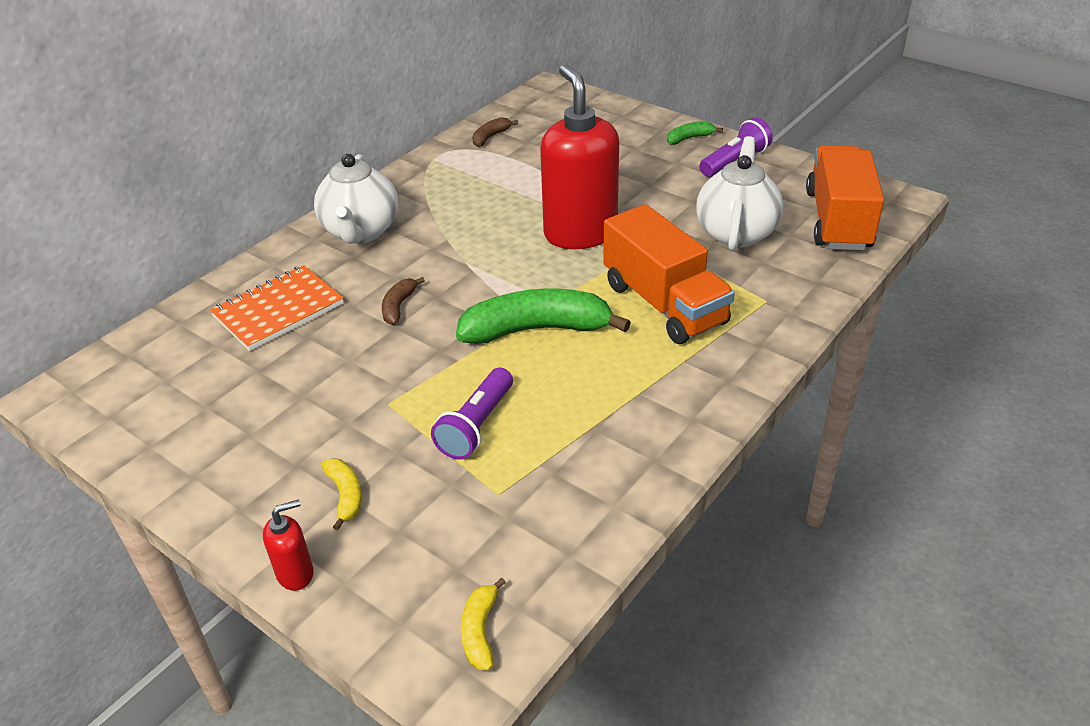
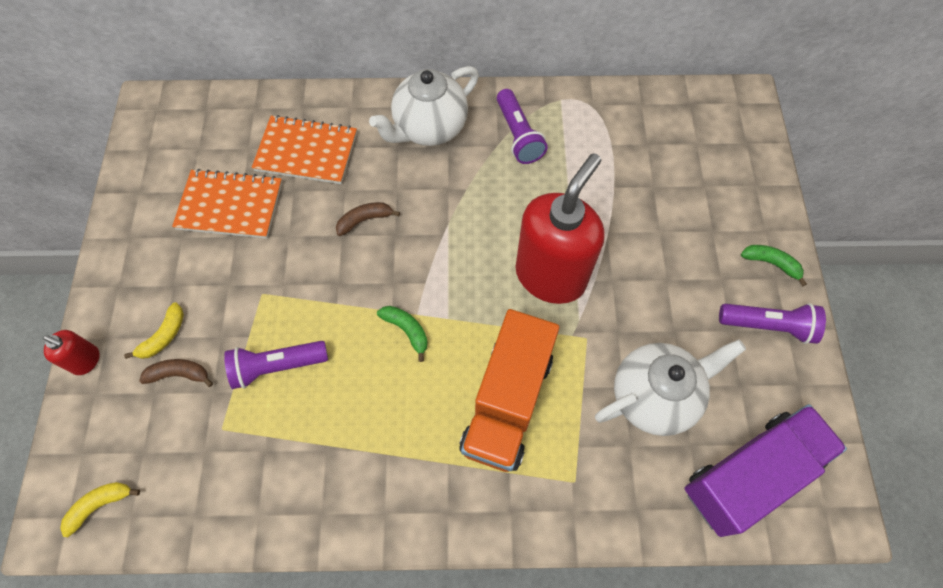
camera: 50 degrees right, 25 degrees up
green banana [456,288,631,344] -> green banana [377,306,428,362], size x0.46
brown banana [472,117,518,147] -> brown banana moved to [139,359,213,387]
orange truck [806,145,884,250] -> purple truck [684,404,847,537]
none -> orange notebook [172,169,282,239]
none -> purple flashlight [497,89,548,164]

